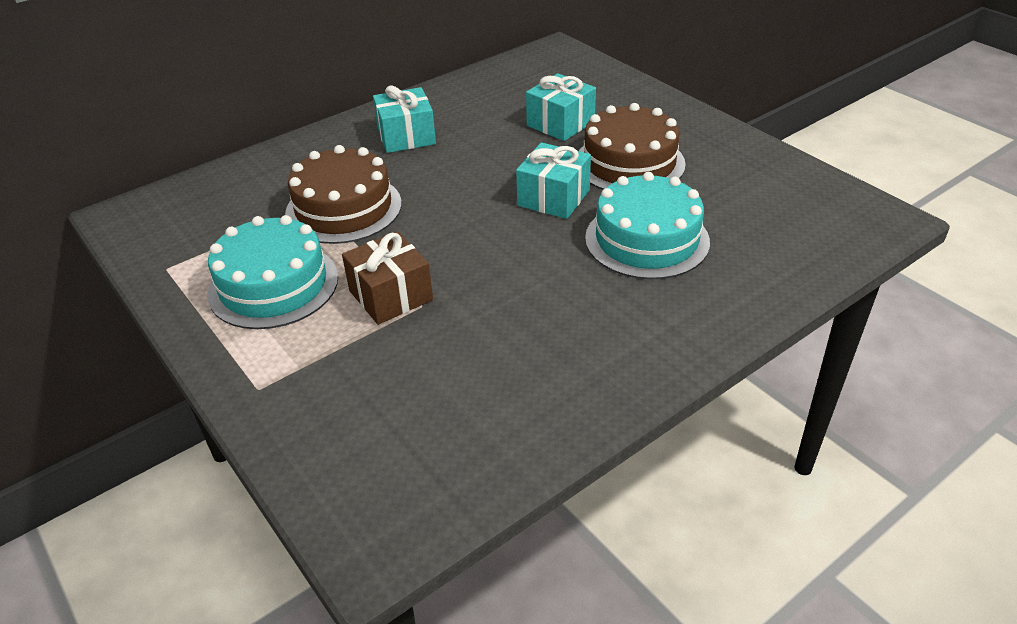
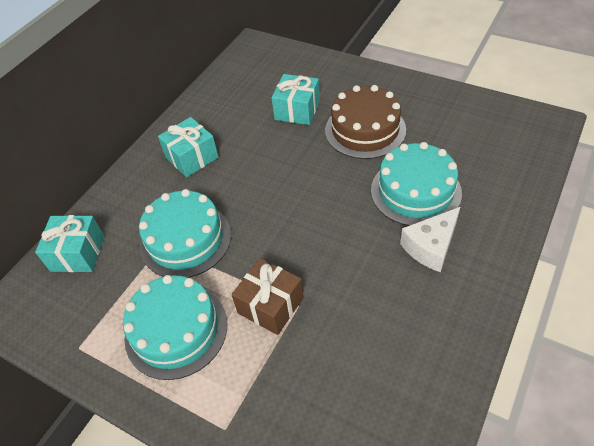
camera: 20 degrees left, 10 degrees up
brown cake [285,145,402,244] -> turquoise cake [139,189,231,278]
turquoise gift [516,142,591,219] -> turquoise gift moved to [35,215,104,272]
none -> white cheese [400,207,460,272]

